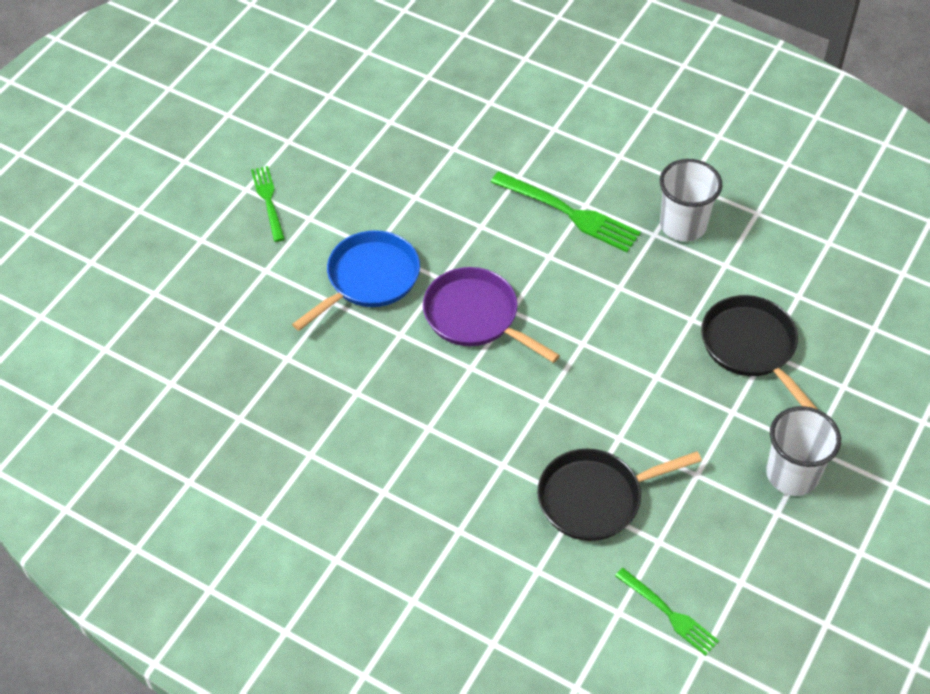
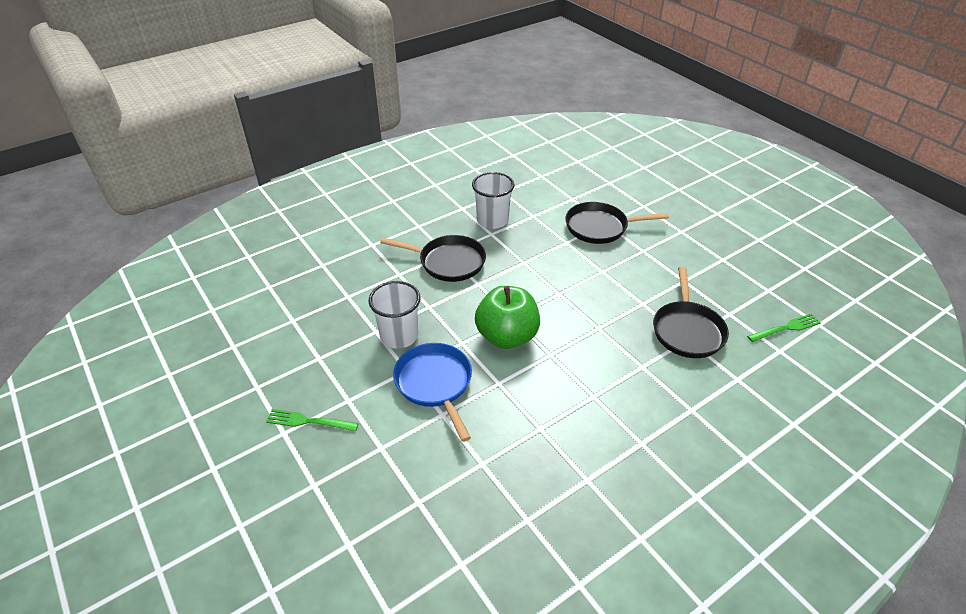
camera: 65 degrees left, 10 degrees down
purple pan [423,267,560,363] -> green apple [475,286,540,349]
green fork [491,171,641,252] -> black pan [380,235,486,282]
white cup [766,406,841,496] -> white cup moved to [369,281,420,349]

